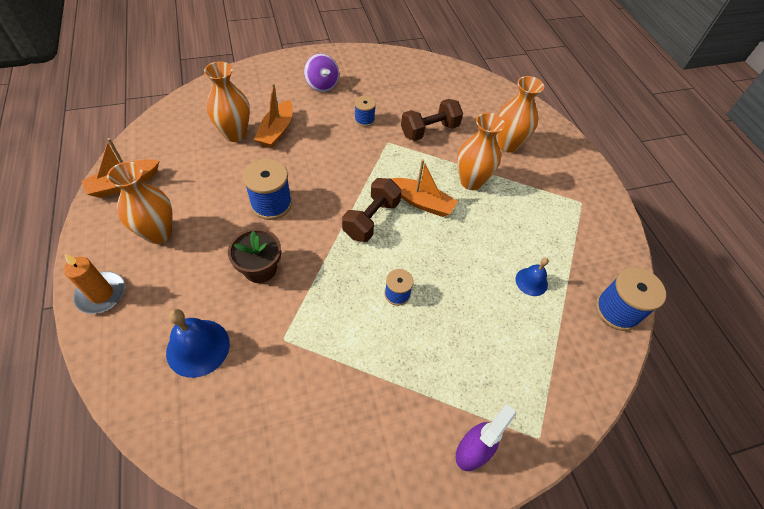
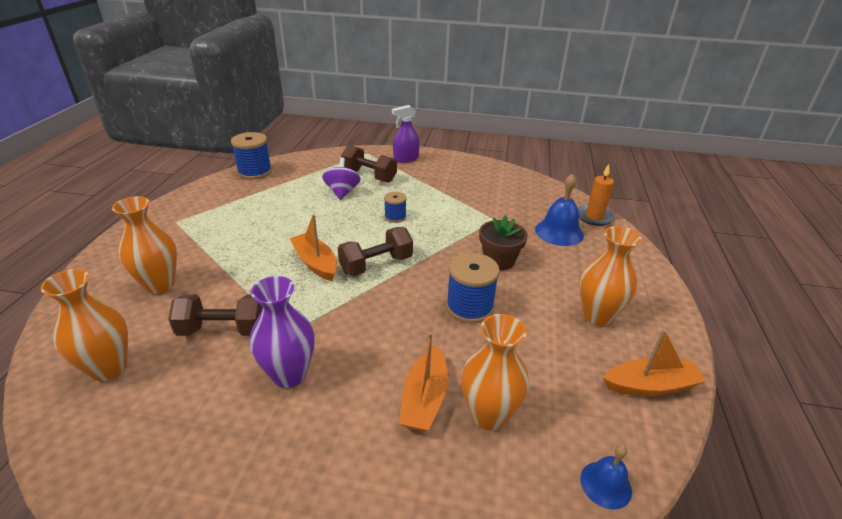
camera: 150 degrees left, 20 degrees down
orange candle [63,254,125,314] -> orange candle moved to [578,164,615,226]
orange boat [254,83,293,148] -> orange boat turned 150 degrees clockwise [399,332,448,432]
purple spinning top [304,53,339,92] -> purple spinning top moved to [322,157,361,200]
blue spool [354,96,376,127] -> purple vase [250,276,315,388]
orange vase [457,113,505,190] -> orange vase moved to [40,269,128,381]
blue bell [516,258,549,296] -> blue bell moved to [580,445,632,509]
none -> brown dumbbell [341,145,397,183]

